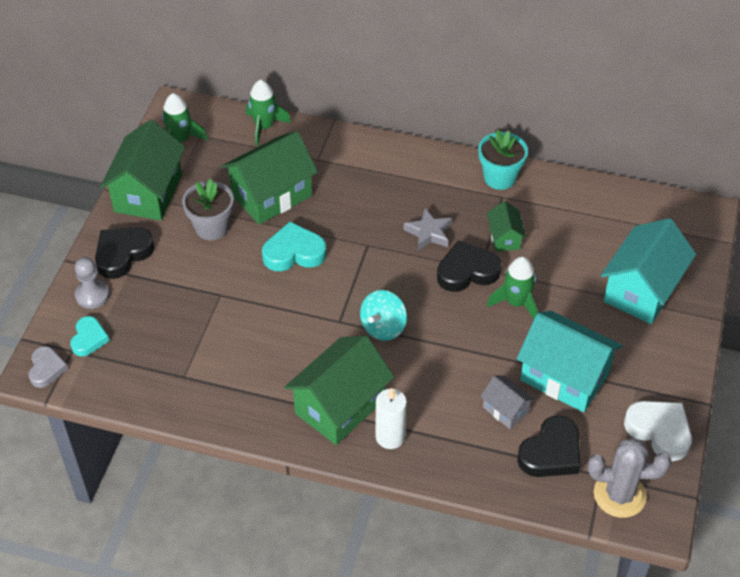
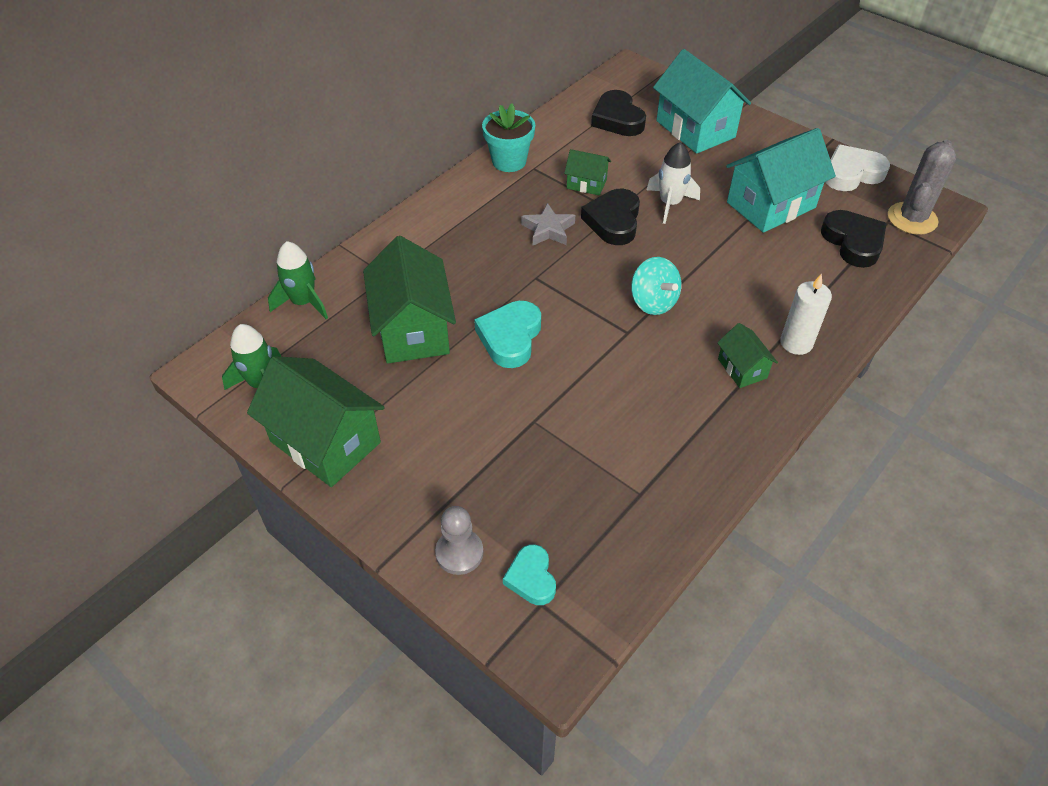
camera: 65 degrees left, 0 degrees up
grey heart [28,346,68,388] -> none
turquoise heart [70,316,109,356] -> turquoise heart turned 135 degrees counterclockwise [503,544,556,605]
black heart [95,227,154,279] -> black heart moved to [591,90,646,136]
grey flower pot [182,178,234,241] -> none
green house [284,335,394,445] -> green house [717,323,778,388], size x0.50
grey house [480,375,535,429] -> none
green rocket [487,257,538,319] -> white rocket [647,142,700,224]

